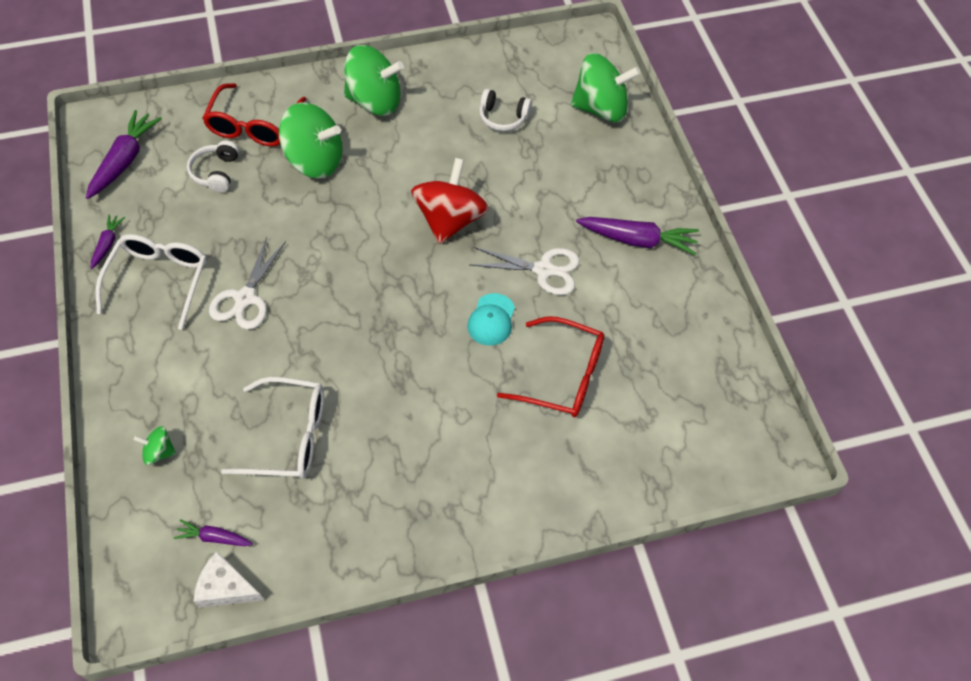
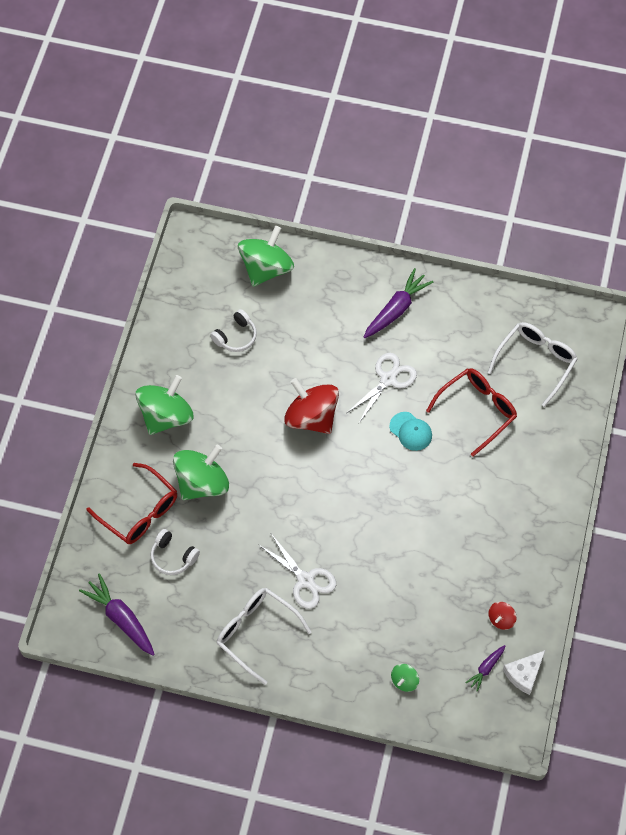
camera: 60 degrees left, 5 degrees up
purple carrot [91,214,125,269] -> none
white glasses [221,377,324,479] -> white glasses moved to [487,322,578,407]
none -> red spinning top [488,602,516,630]

